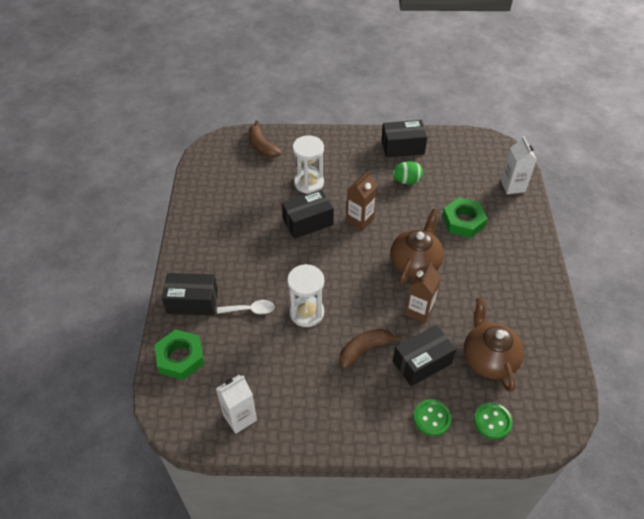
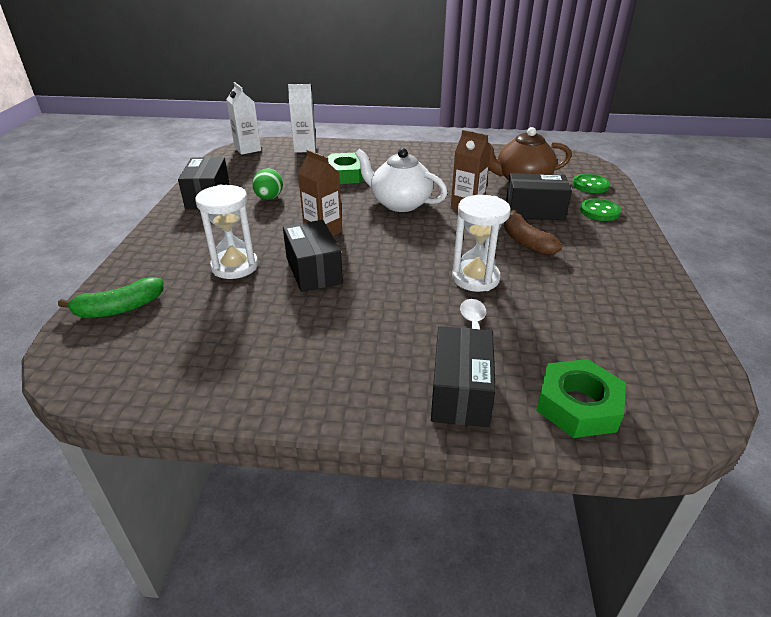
camera: 85 degrees left, 15 degrees down
white carton [216,375,257,434] -> white carton moved to [226,82,261,155]
brown banana [249,121,281,158] -> green banana [58,277,163,318]
brown teapot [391,209,444,285] -> white teapot [355,148,448,212]
black box [393,325,457,386] -> black box turned 60 degrees counterclockwise [506,173,572,220]

